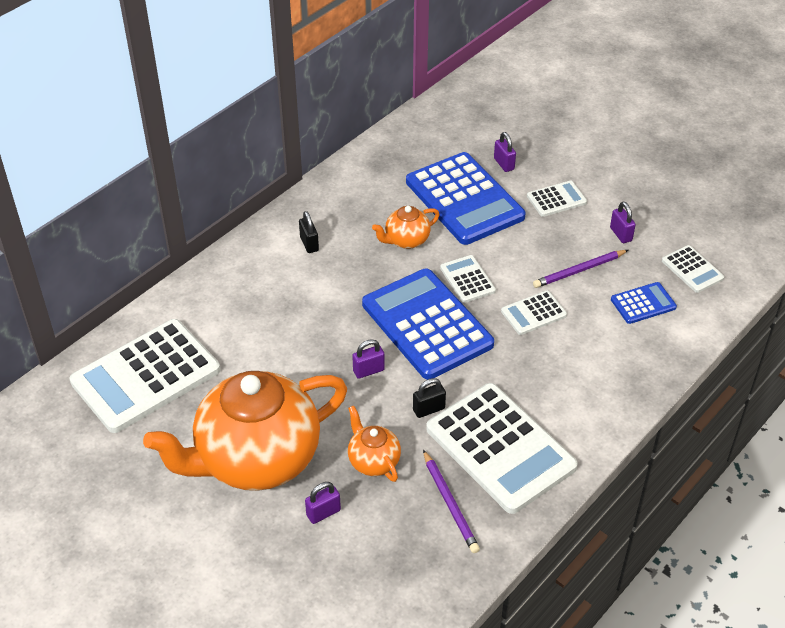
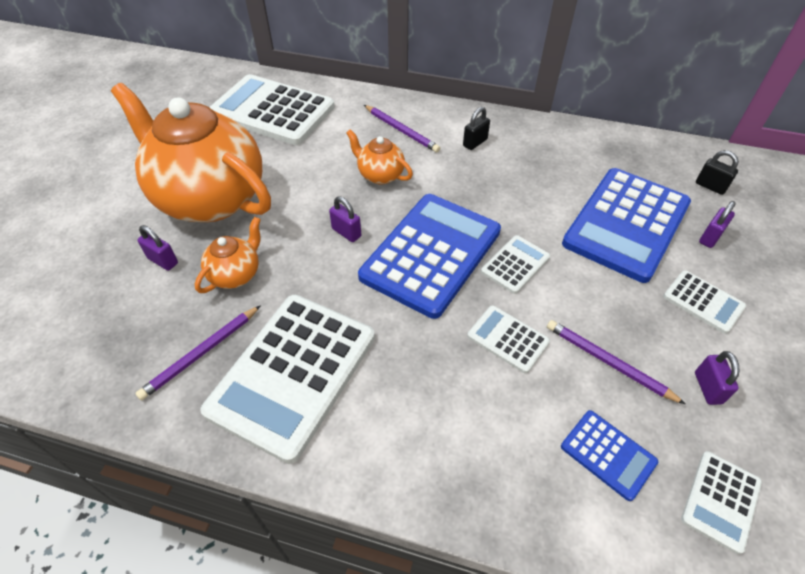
camera: 65 degrees right, 5 degrees up
orange teapot [372,206,440,249] -> orange teapot moved to [346,129,413,185]
black padlock [413,378,446,418] -> black padlock moved to [696,150,739,195]
purple padlock [610,202,636,243] -> purple padlock turned 45 degrees counterclockwise [695,351,740,405]
none -> purple pencil [364,105,440,153]

